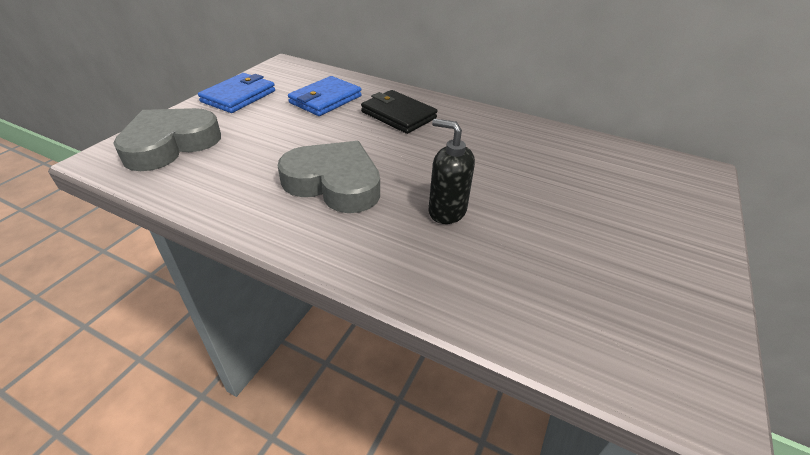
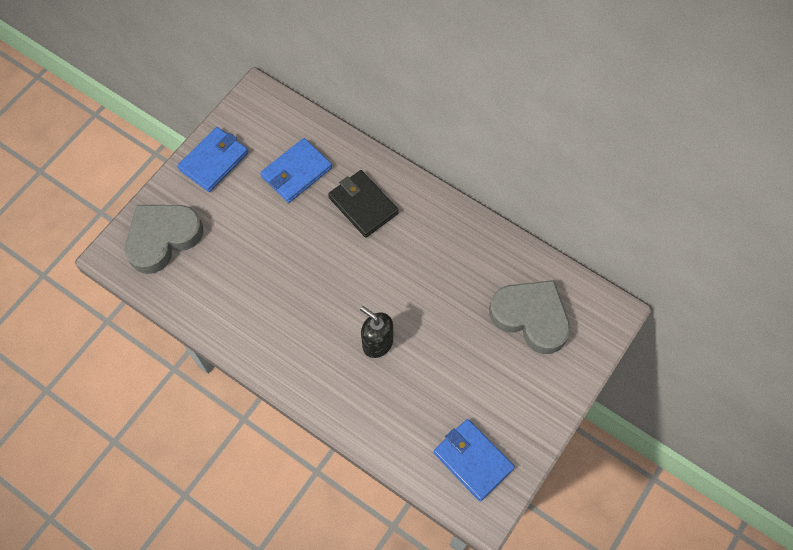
camera: 10 degrees right, 25 degrees up
grey heart [278,141,380,213] -> grey heart moved to [489,280,570,354]
none -> blue wallet [434,419,515,501]

